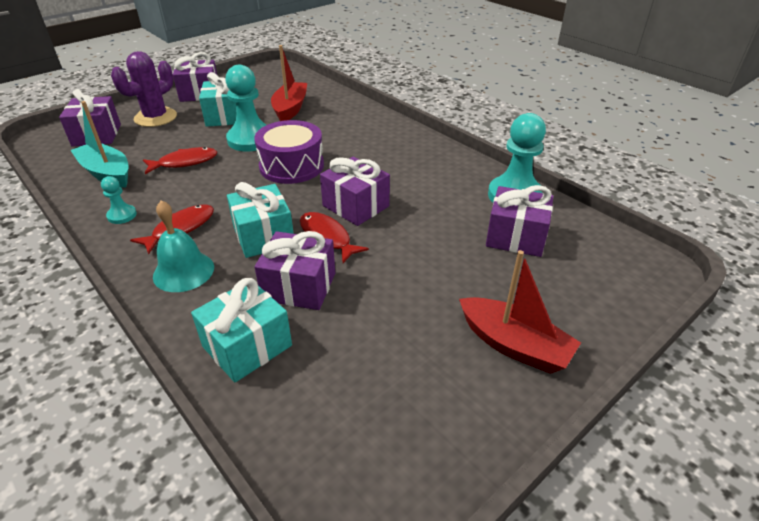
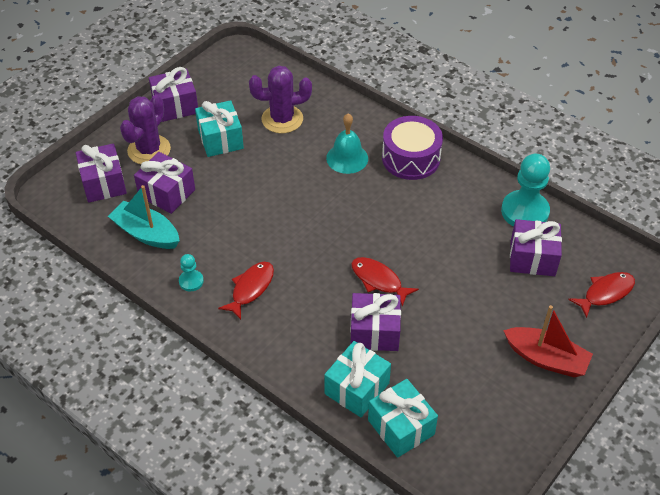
camera: 10 degrees left, 10 degrees up
red fish [143,147,217,174] -> red fish moved to [568,272,635,318]
turquoise bell [153,200,214,292] -> turquoise bell moved to [326,114,368,174]
turquoise pawn [225,65,266,152] -> none
turquoise gift [227,182,294,258] -> turquoise gift moved to [368,379,438,458]
purple drum [254,120,324,184] -> purple drum moved to [382,116,443,180]
red boat [271,45,307,121] -> purple cactus [249,66,312,133]
purple gift [320,157,390,226] -> purple gift moved to [134,152,195,214]

